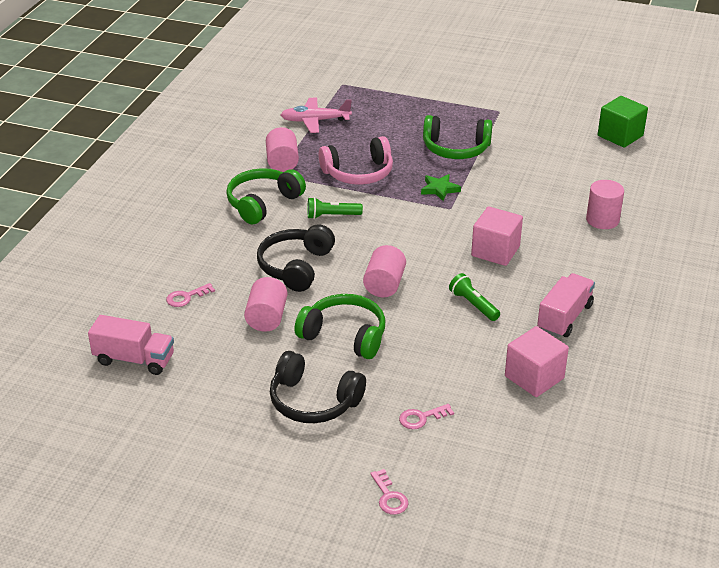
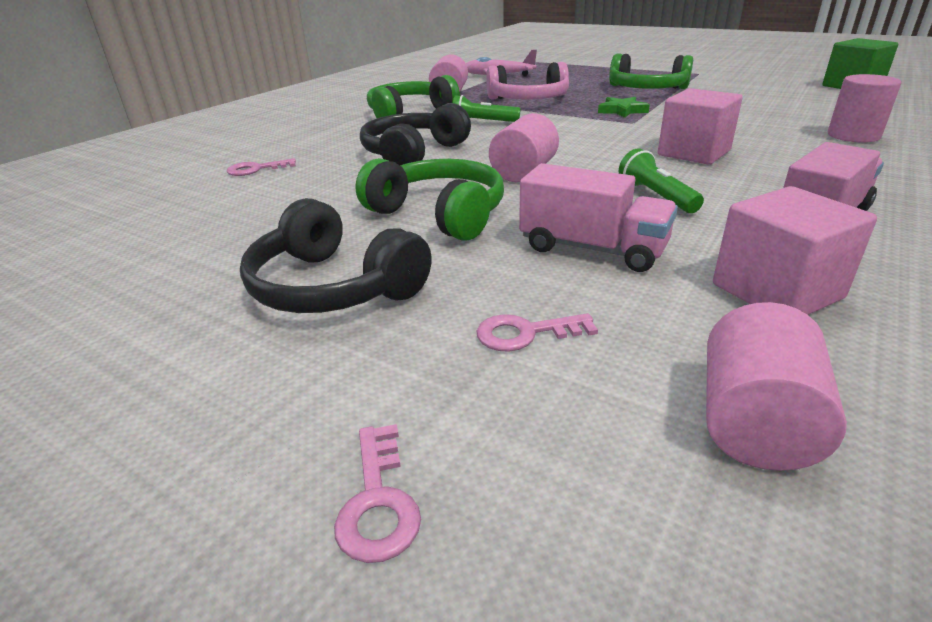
camera: 15 degrees right, 5 degrees down
pink truck [88,315,174,375] -> pink truck moved to [519,163,678,272]
pink cylinder [244,277,288,332] -> pink cylinder moved to [706,302,847,471]

